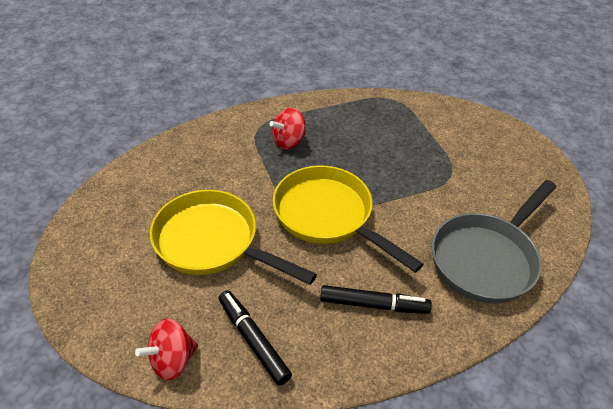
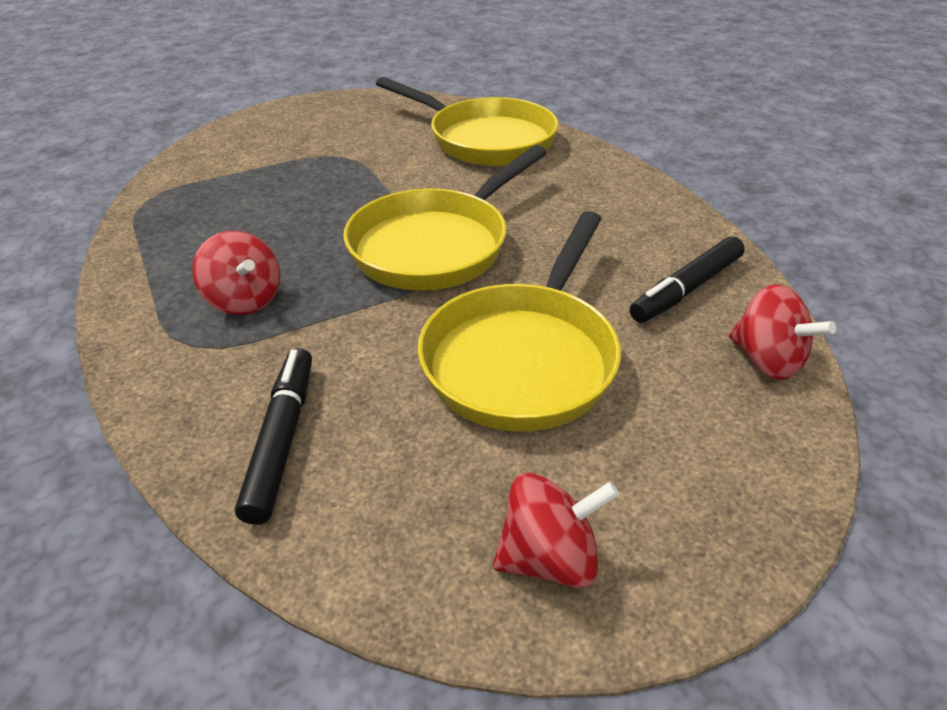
camera: 95 degrees left, 5 degrees down
black marker [320,285,432,314] -> black marker moved to [235,348,312,525]
grey pan [432,180,556,303] -> yellow pan [376,77,559,166]
none -> red spinning top [493,473,619,588]

